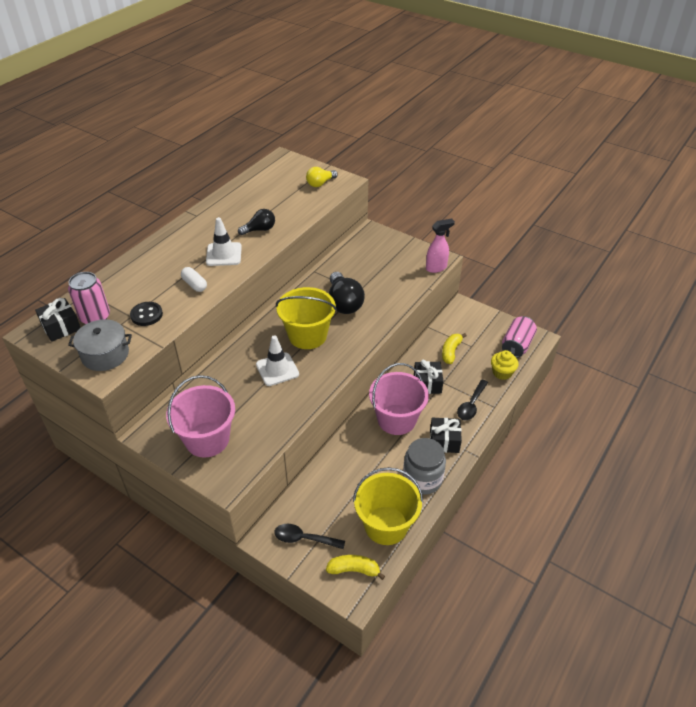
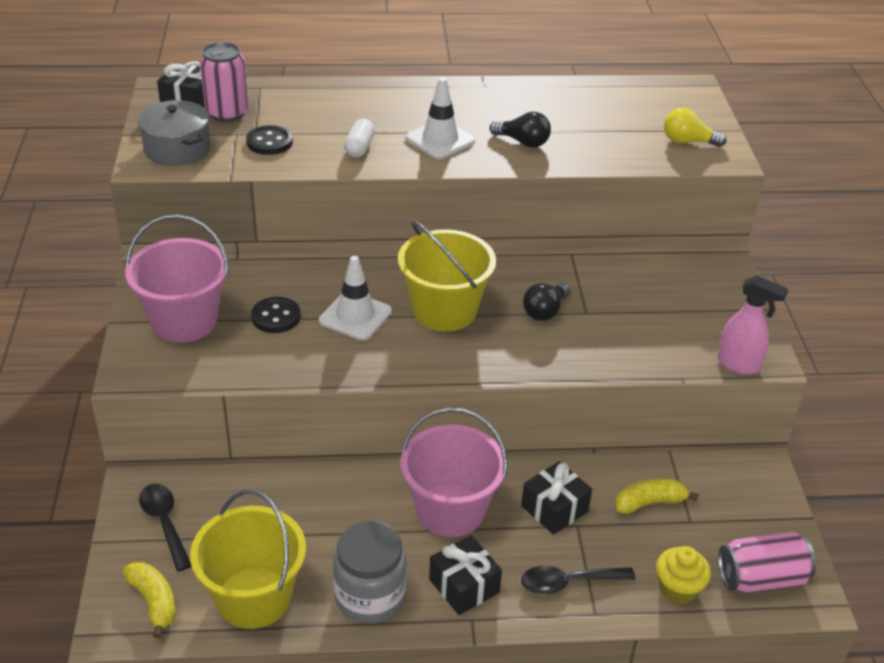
camera: 50 degrees right, 5 degrees down
black light bulb [329,272,365,314] -> black light bulb [523,282,571,321], size x0.61
none -> black button [251,297,300,333]

